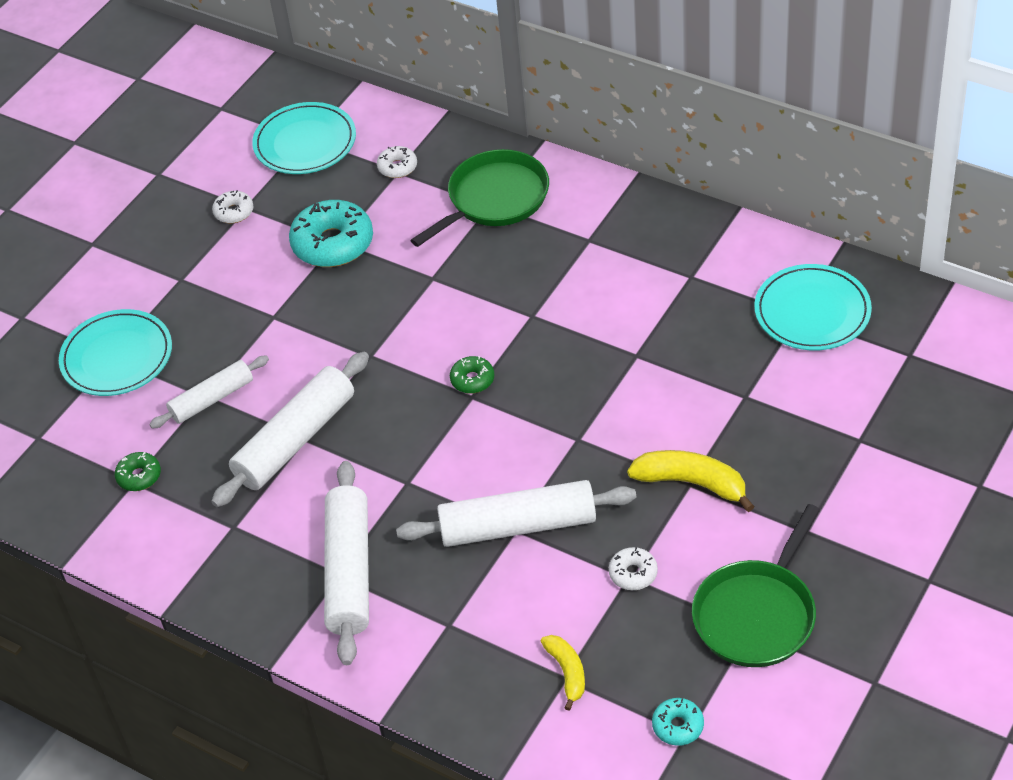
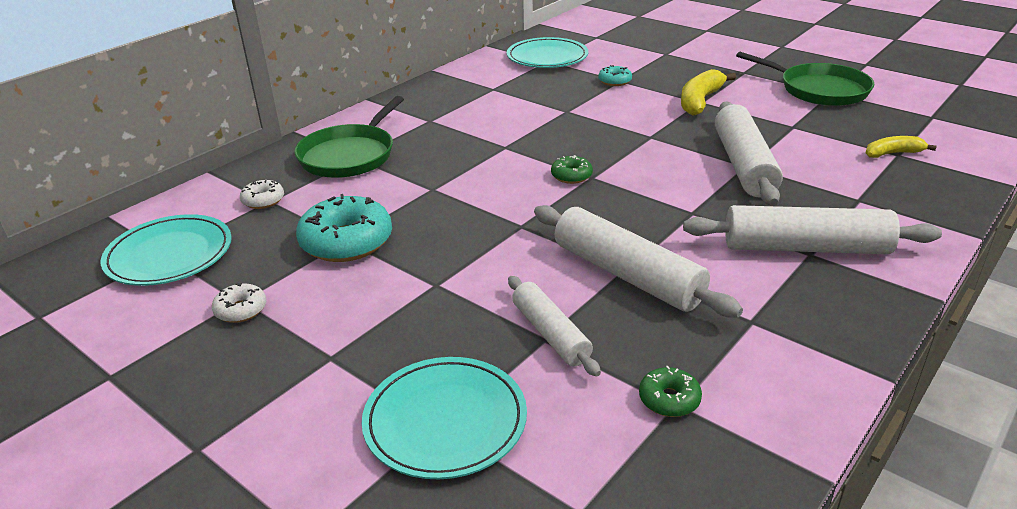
camera: 85 degrees left, 15 degrees down
green pan [410,149,549,247] -> green pan turned 120 degrees counterclockwise [294,96,404,178]
white donut [609,547,658,590] -> none
turquoise donut [652,698,704,746] -> turquoise donut moved to [598,65,632,86]

